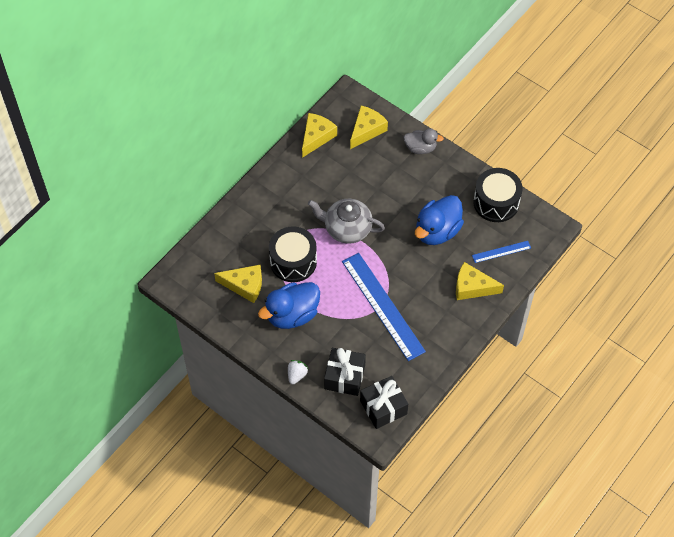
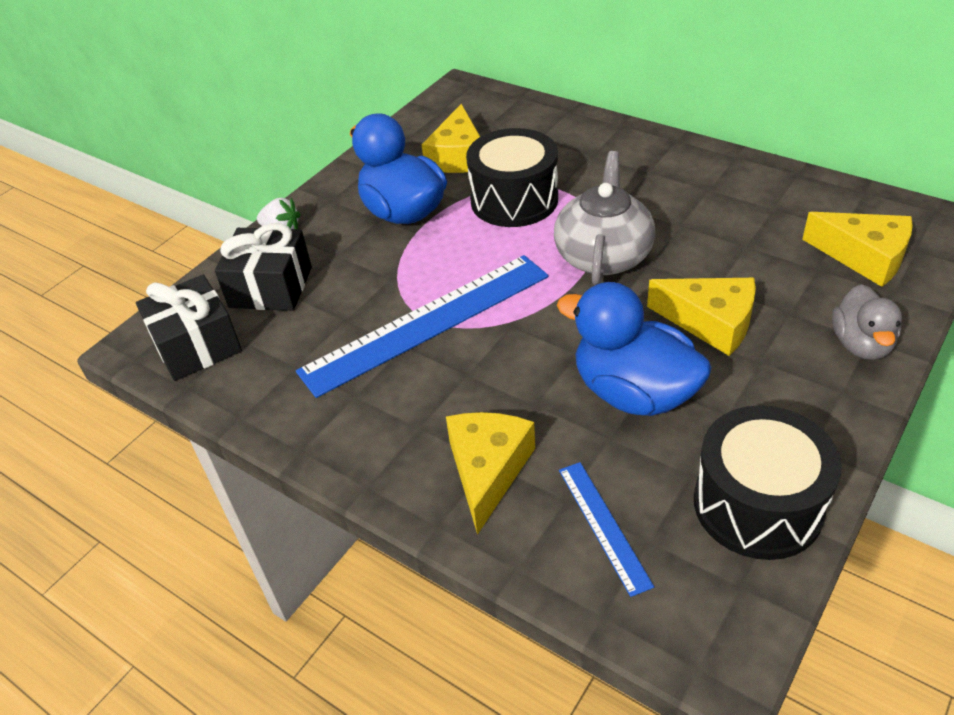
camera: 90 degrees right, 15 degrees down
yellow cheese [302,113,337,158] -> yellow cheese moved to [647,278,756,356]

